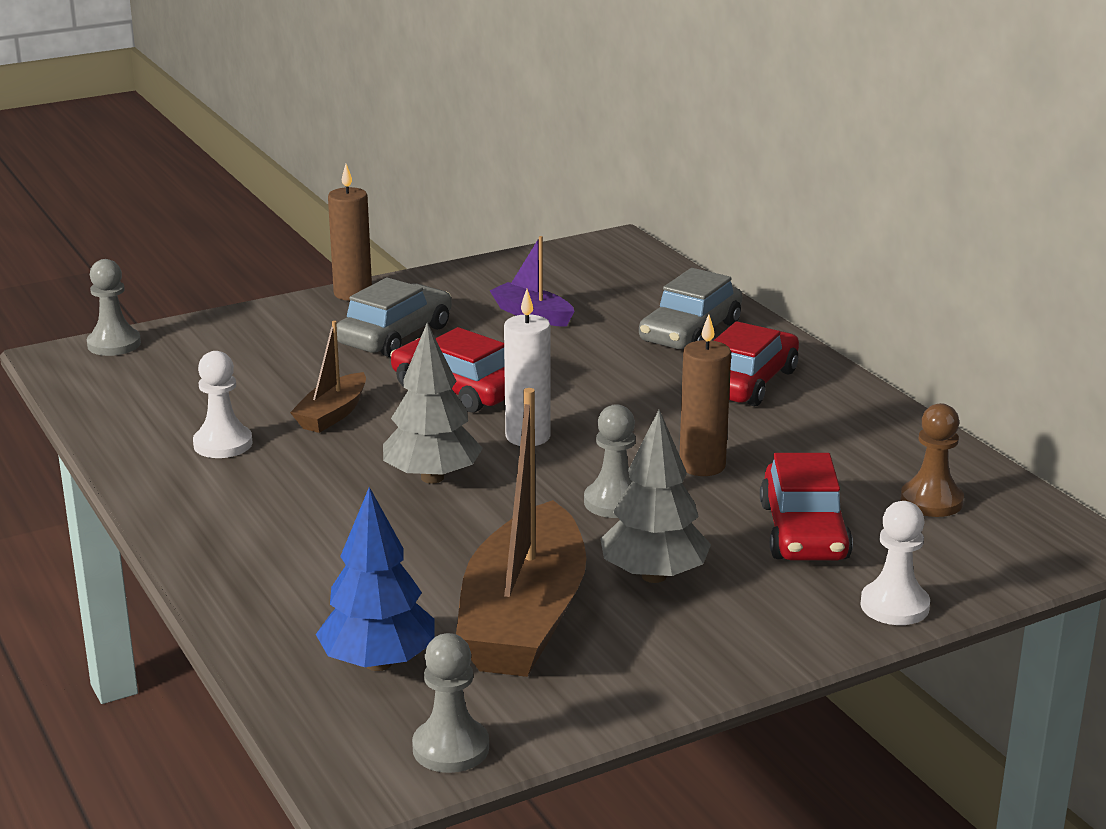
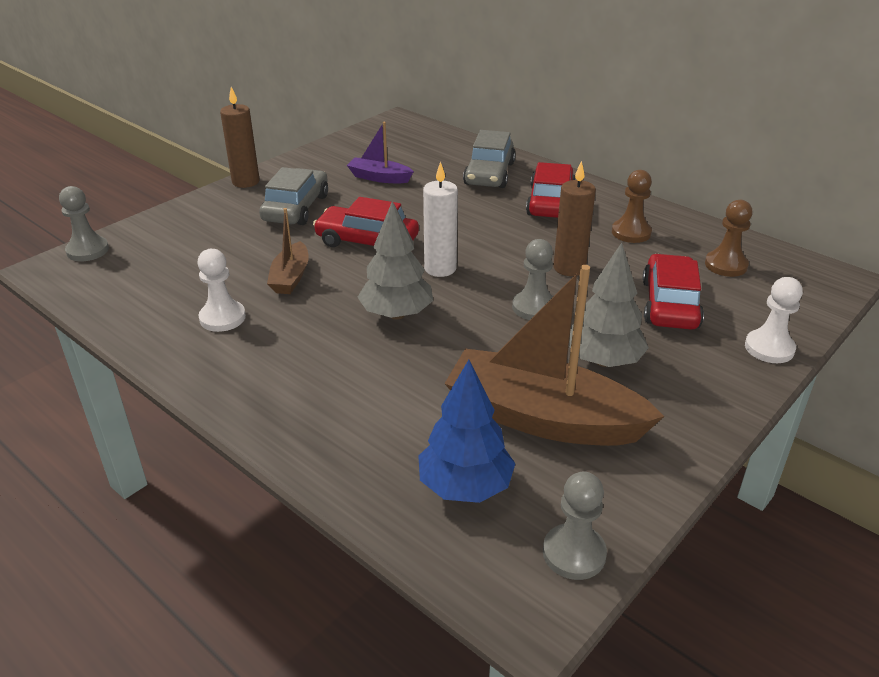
camera: 20 degrees left, 10 degrees up
brown boat [456,388,586,677] -> brown boat turned 120 degrees clockwise [444,265,664,446]
red car [760,453,853,560] -> red car turned 150 degrees counterclockwise [642,254,704,330]
none -> brown pawn [612,170,652,243]

